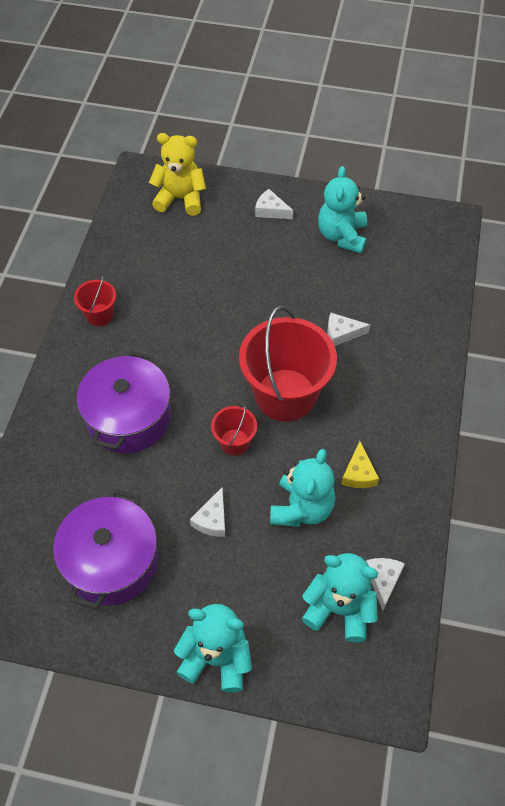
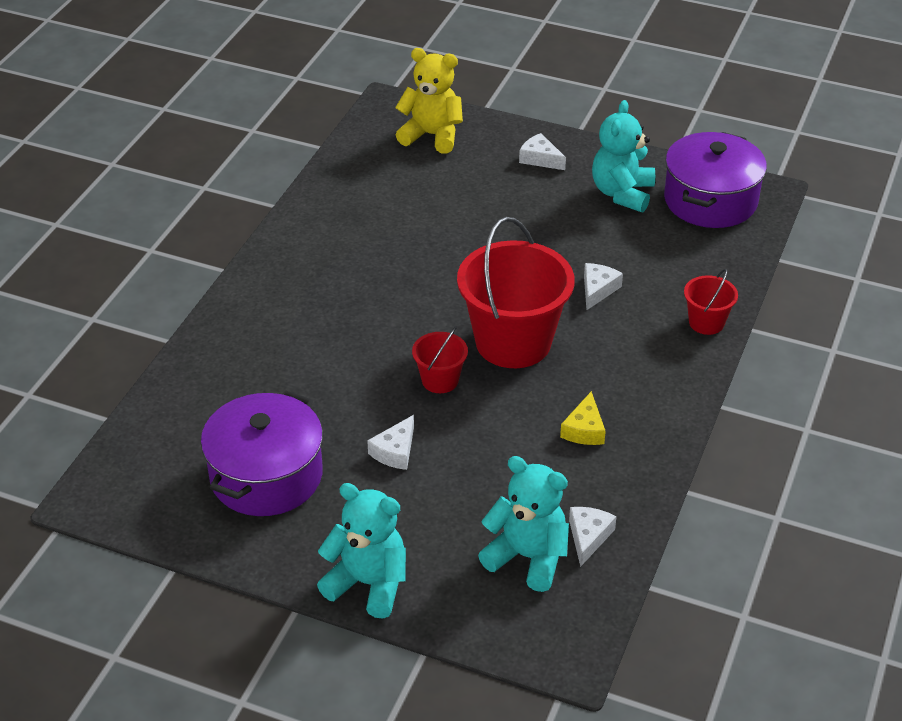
camera: 10 degrees right, 15 degrees down
red bucket [74,276,116,326] -> red bucket moved to [684,269,738,335]
purple pot [77,351,171,453] -> purple pot moved to [664,132,767,228]
turquoise teddy bear [270,449,335,527] -> none
white cheese [327,313,370,346] -> white cheese turned 105 degrees clockwise [584,263,623,310]

